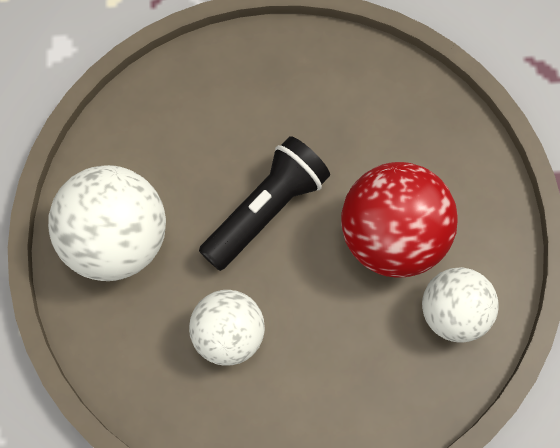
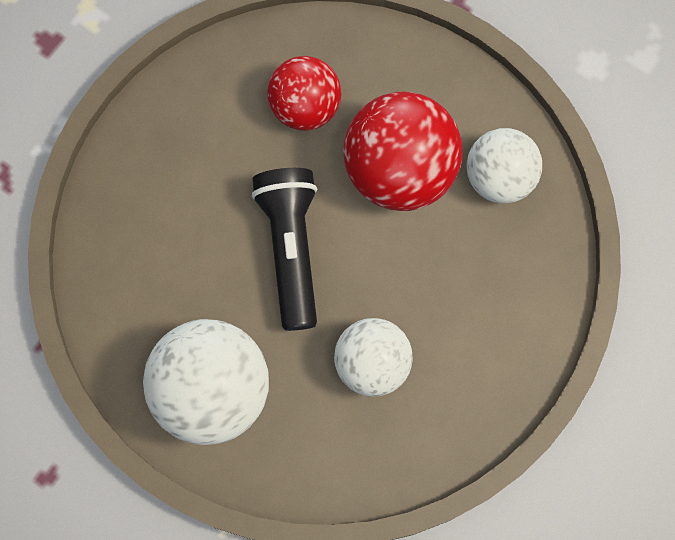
camera: 50 degrees left, 5 degrees up
none -> red ball [267,56,341,131]

